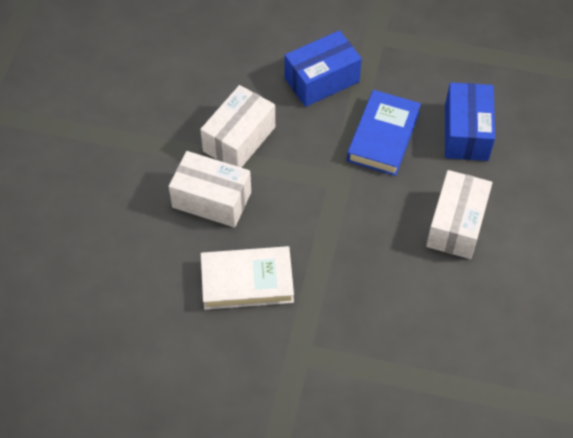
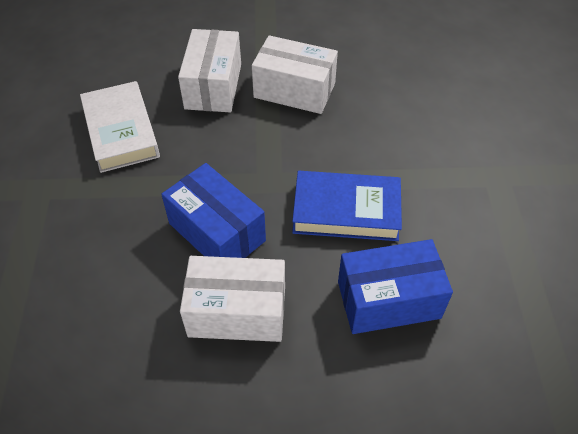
camera: 75 degrees right, 5 degrees down
blue box [284,30,362,107] -> blue box moved to [161,163,266,258]

